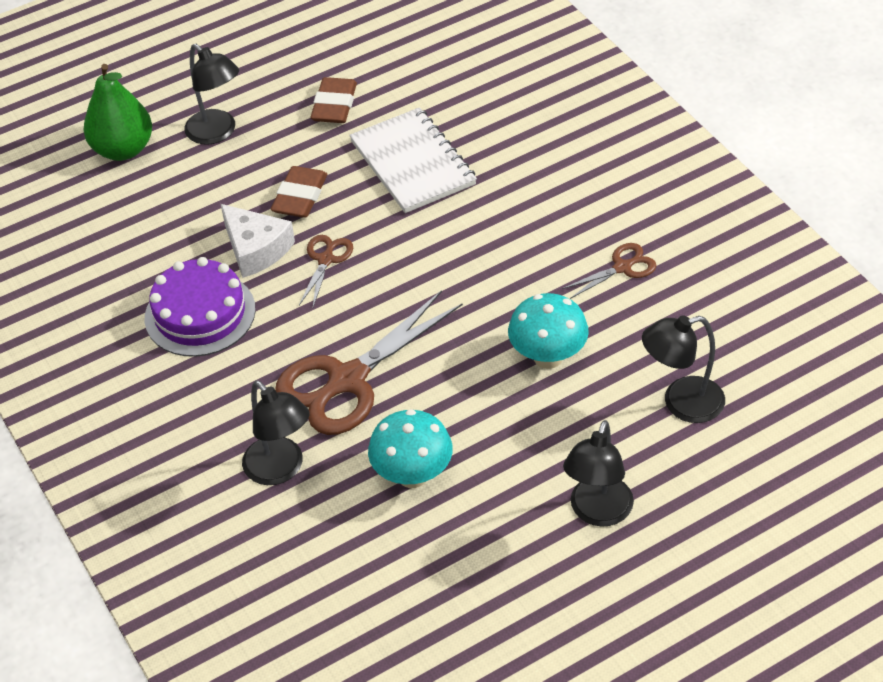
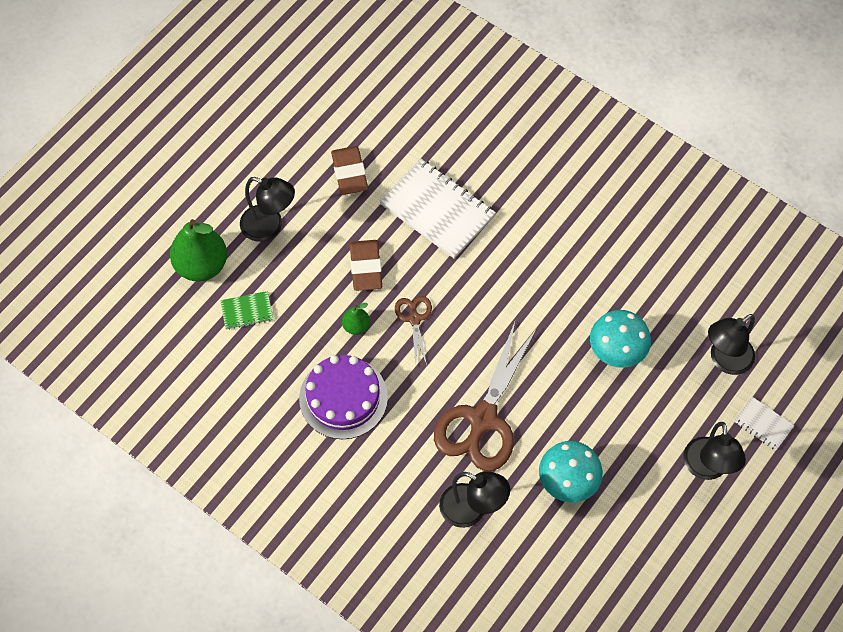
camera: 25 degrees left, 15 degrees up
white cheese [221,204,295,278] -> green pear [342,303,370,335]
brown scissors [562,243,656,299] -> none
none -> green notebook [220,291,273,330]
none -> white notebook [734,397,795,451]

